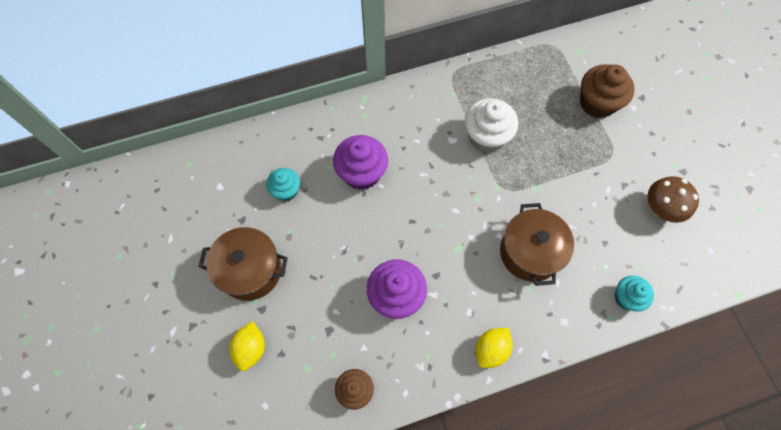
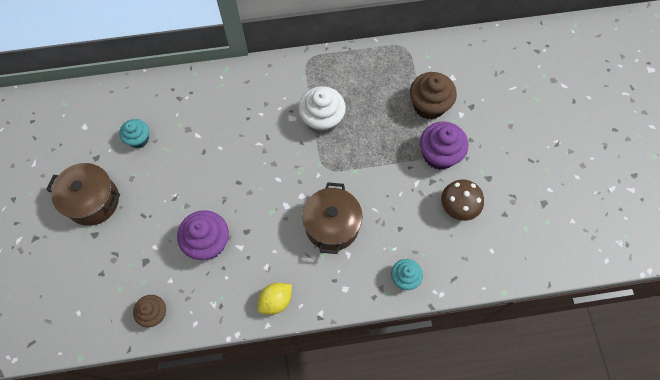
camera: 10 degrees right, 0 degrees up
yellow lemon [229,321,265,371] -> none
purple cupcake [333,135,388,190] -> purple cupcake moved to [420,122,468,170]

